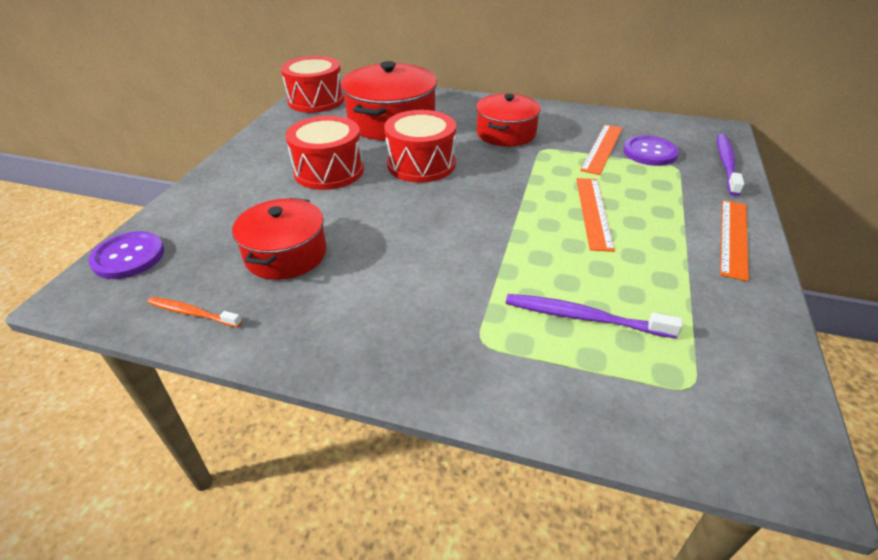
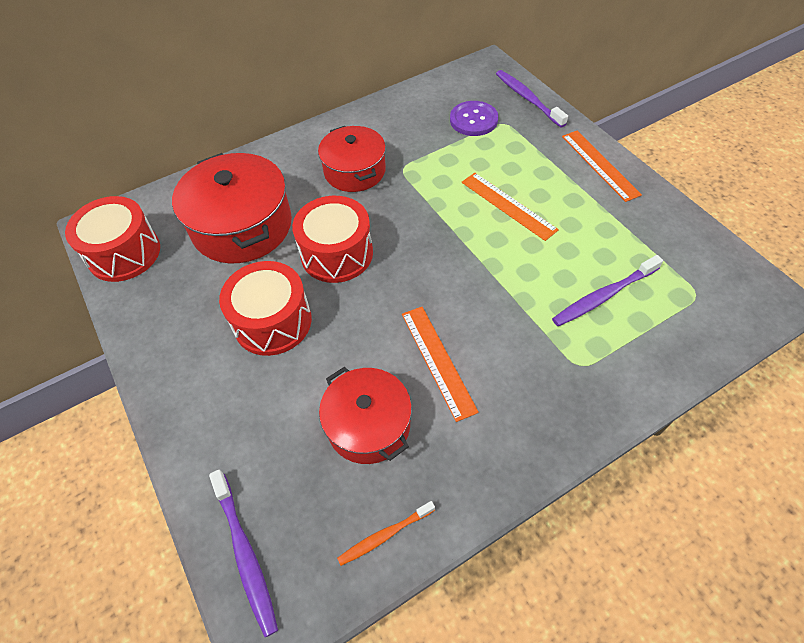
camera: 45 degrees left, 15 degrees up
purple button [88,231,164,279] -> purple toothbrush [209,470,278,637]
orange ruler [580,124,622,175] -> orange ruler moved to [402,307,479,422]

